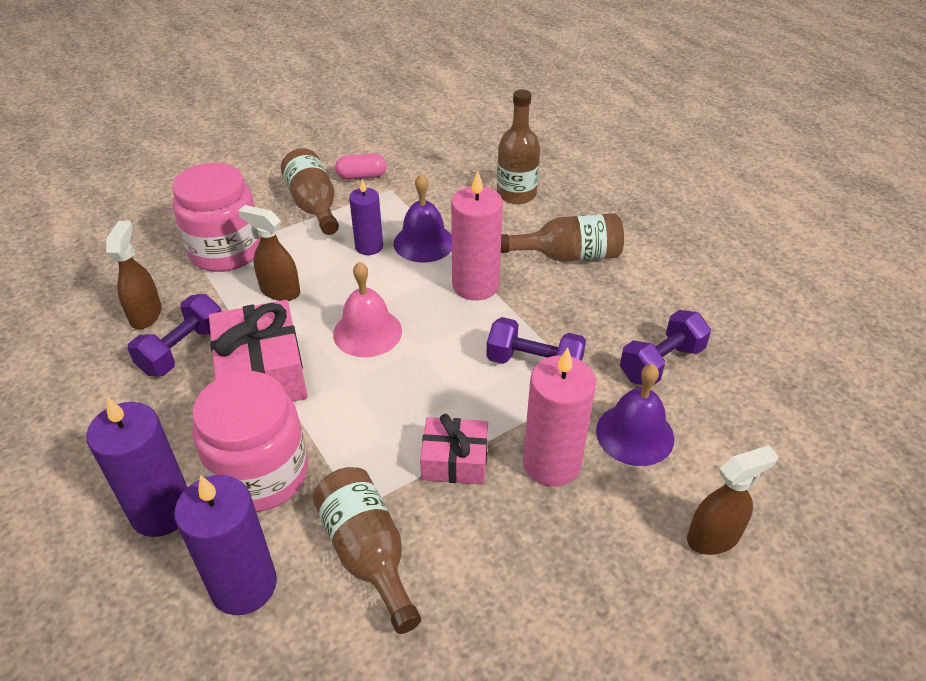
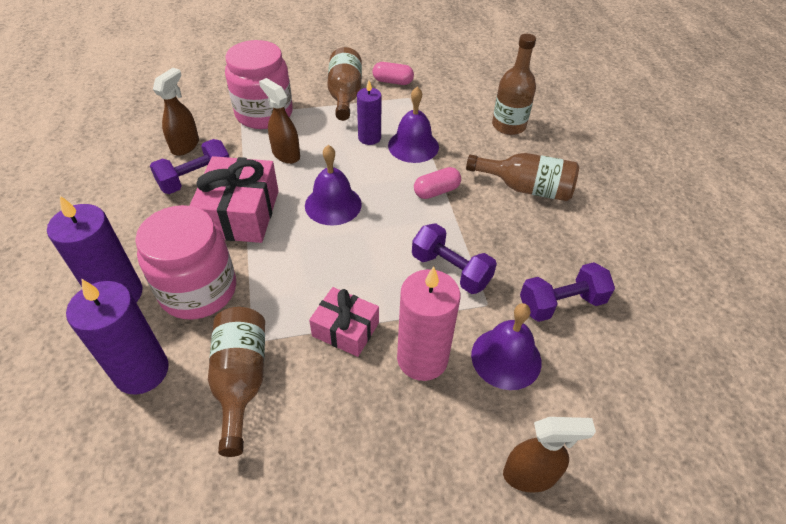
camera: 20 degrees right, 5 degrees up
pink bell [333,261,402,357] -> purple bell [305,145,362,225]
pink candle [451,171,503,300] -> pink capsule [414,167,461,199]

